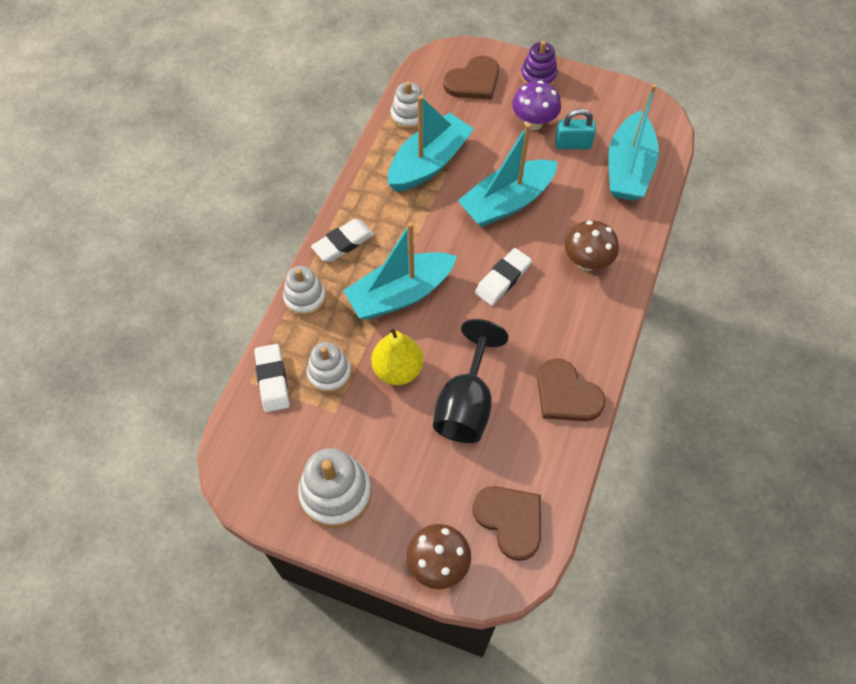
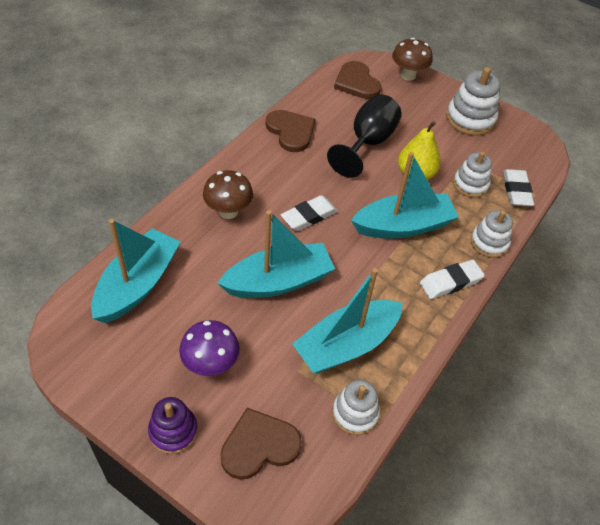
camera: 170 degrees left, 10 degrees down
turquoise padlock [555,109,596,149] -> none

